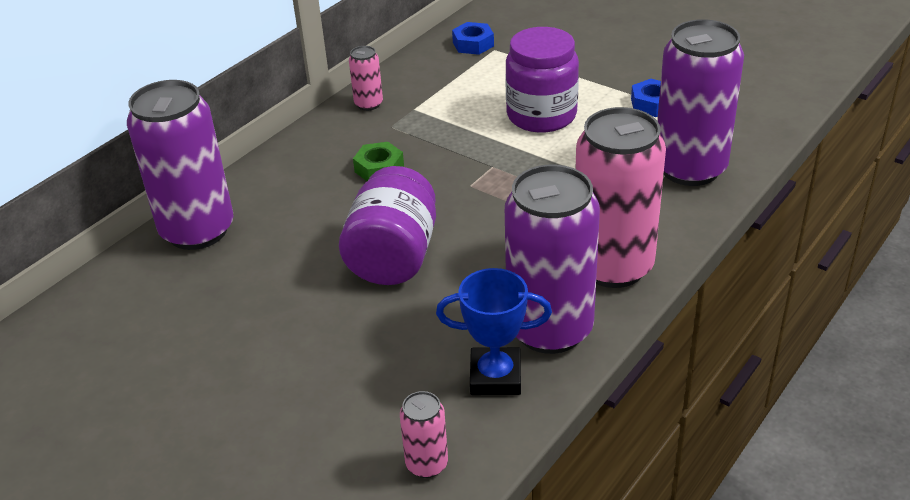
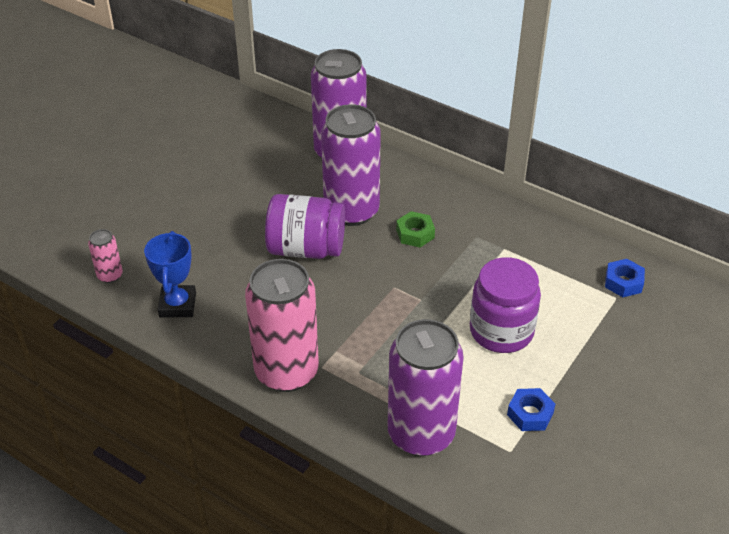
camera: 85 degrees right, 5 degrees up
pink can [349,46,383,111] -> none
purple can [505,165,600,354] -> purple can moved to [321,104,381,226]

